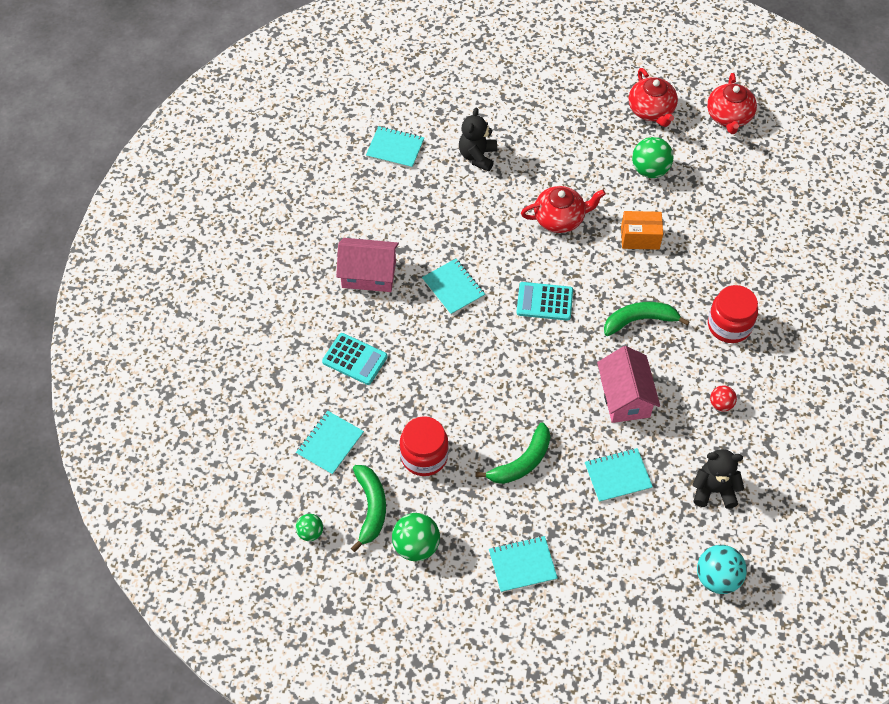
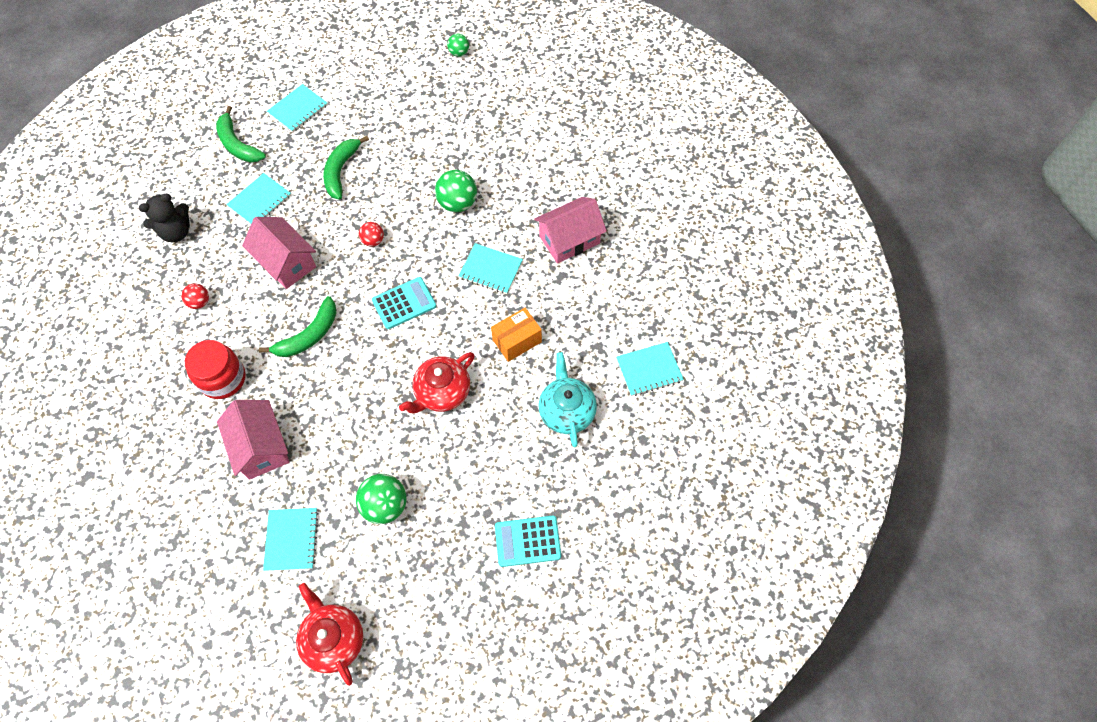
camera: 145 degrees right, 5 degrees up
turquoise notebook [296,411,364,475] -> turquoise notebook moved to [263,508,319,571]
turquoise calculator [322,333,388,385] -> turquoise calculator moved to [495,515,561,567]
green banana [351,465,386,552] -> green banana moved to [216,106,266,162]
green ball [392,513,440,561] -> green ball moved to [435,170,477,212]
red jar [400,416,449,476] -> none
black teddy bear [459,108,497,172] -> turquoise teapot [538,352,597,447]
orange box [621,211,663,250] -> orange box moved to [491,308,542,362]
red teapot [629,68,678,127] -> none
turquoise ball [697,545,747,594] -> none
none -> pink house [217,400,289,480]
none -> red ball [359,222,384,247]

